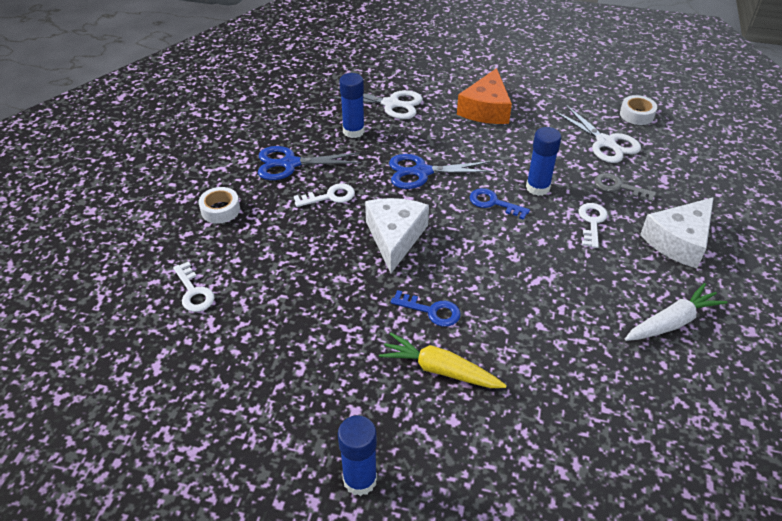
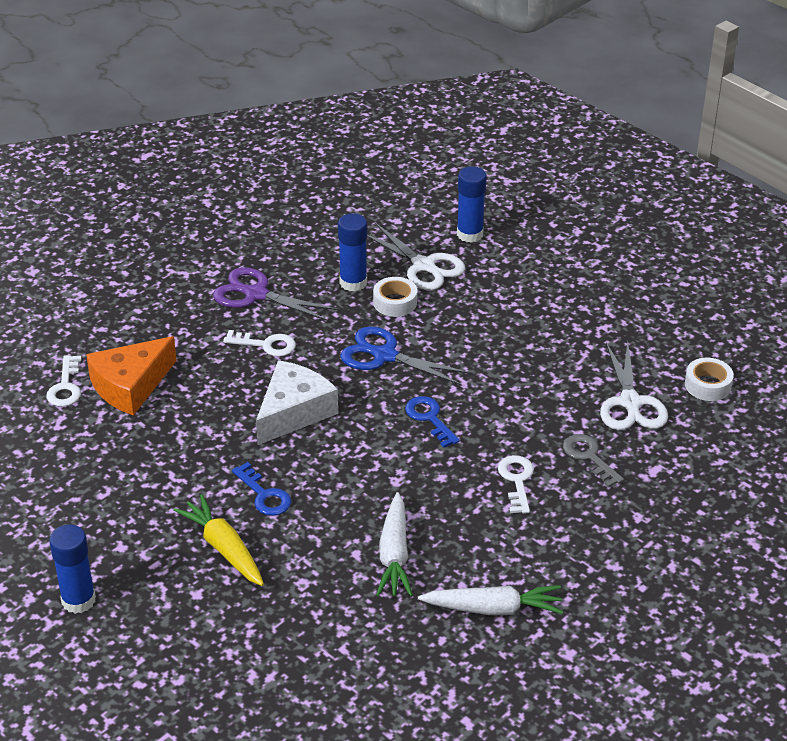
camera: 30 degrees right, 5 degrees down
white tape [198,187,240,224] -> white tape moved to [373,277,417,317]
blue scissors [258,146,361,180] -> purple scissors [213,267,337,321]
orange cheese [457,68,512,124] -> orange cheese moved to [86,336,177,416]
blue glue stick [526,127,561,196] -> blue glue stick moved to [457,166,486,243]
white key [579,203,608,248] -> white key turned 45 degrees counterclockwise [498,455,534,514]
white cheese [640,197,714,269] -> none
none -> white carrot [376,492,413,597]

